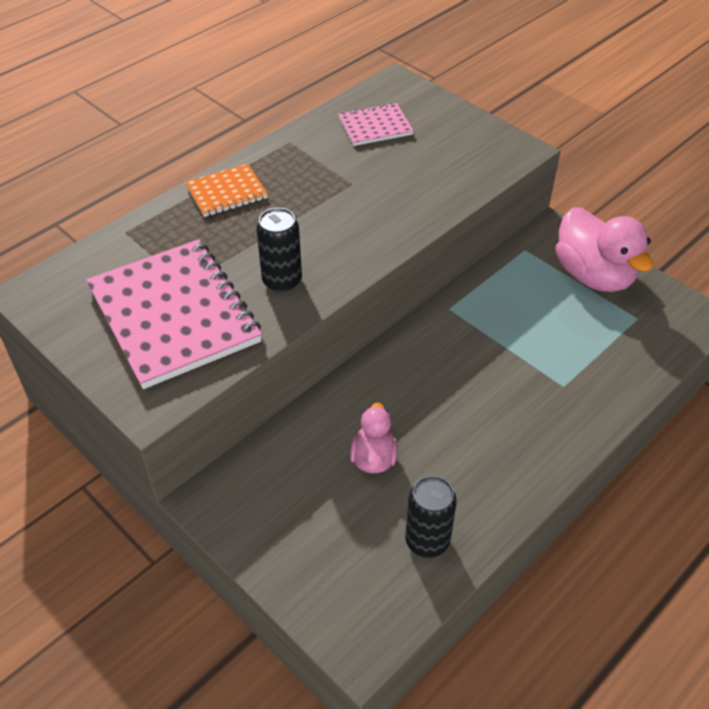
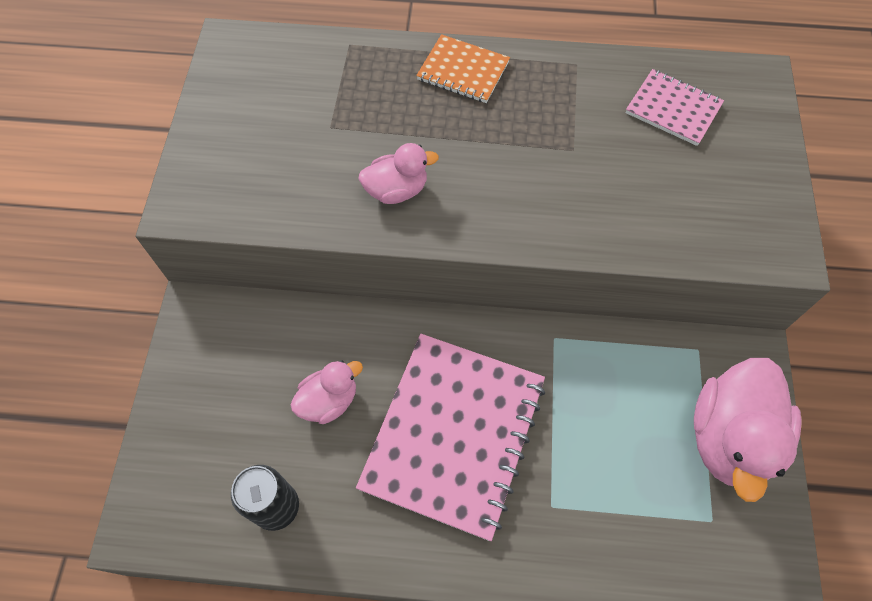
camera: 50 degrees right, 15 degrees up
pink notebook [86,239,262,389] -> pink notebook moved to [356,334,545,541]
black can [256,208,302,292] -> pink duck [359,143,439,204]

